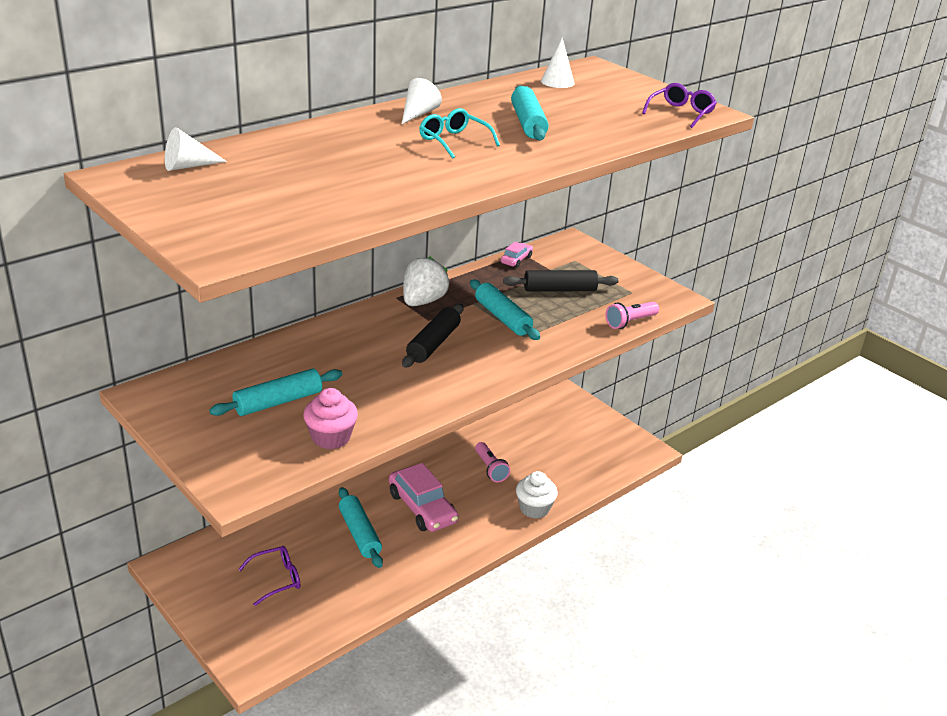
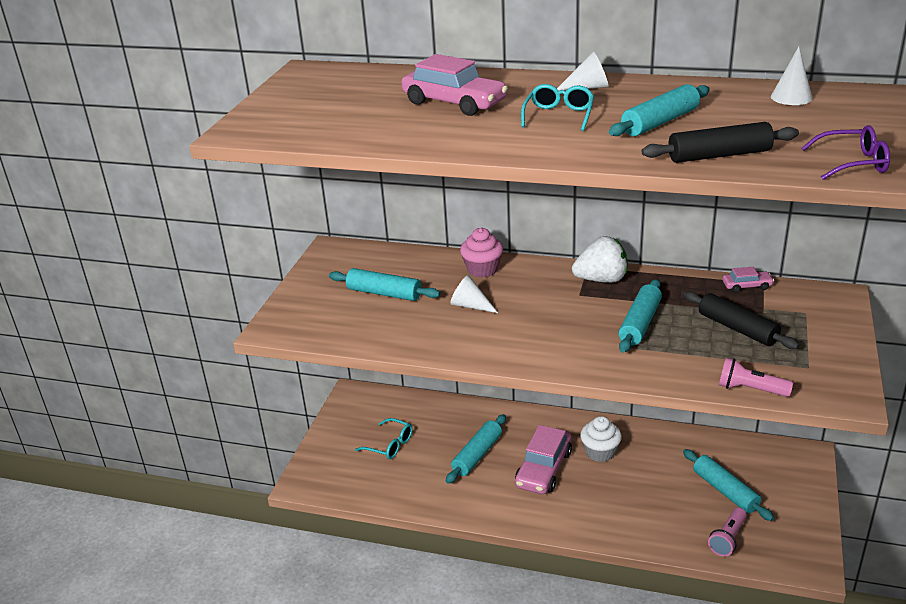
camera: 60 degrees right, 0 degrees up
white cone [165,127,227,171] -> white cone moved to [450,275,498,313]
purple glasses [238,546,300,606] -> turquoise glasses [355,418,413,459]
pink cupcake [303,388,358,449] -> pink cupcake moved to [460,228,503,278]
black rolling pin [402,304,463,368] -> black rolling pin moved to [642,122,799,163]
pink flashlight [475,442,510,482] -> pink flashlight moved to [708,508,747,556]
white cupcake [516,471,558,519] -> white cupcake moved to [580,416,622,462]
none -> pink car [401,54,508,116]
none -> turquoise rolling pin [683,449,774,521]

